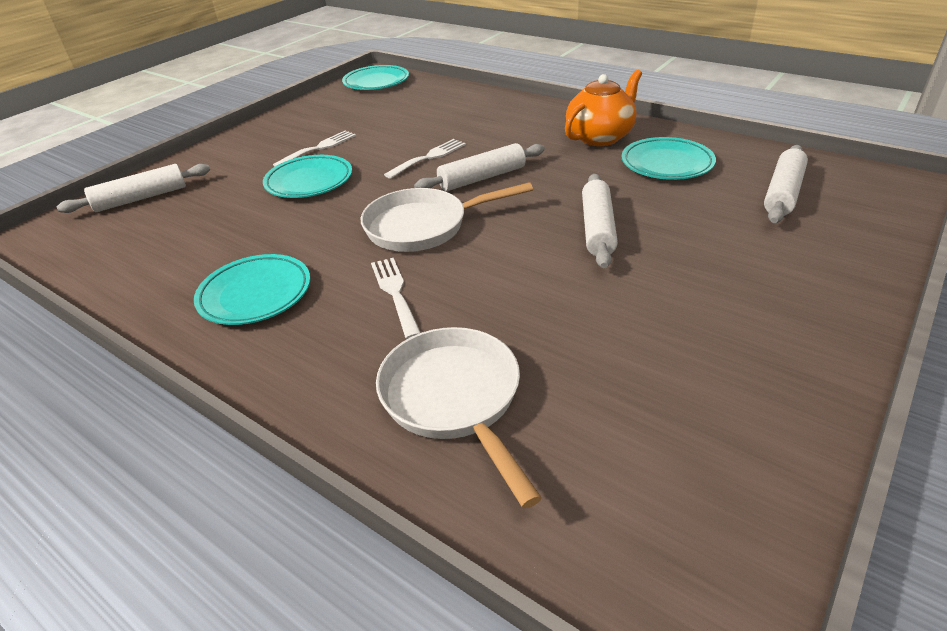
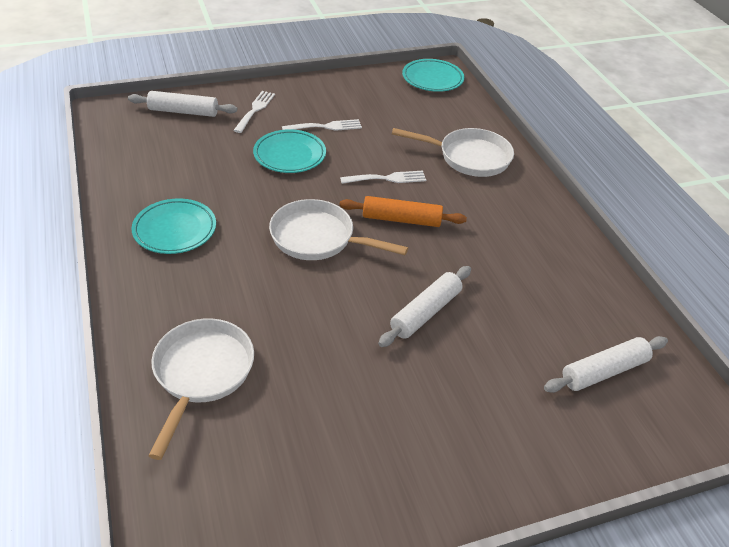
camera: 30 degrees right, 5 degrees up
white fork [371,258,421,339] -> white fork moved to [233,91,275,133]
white rolling pin [414,143,545,191] -> orange rolling pin [339,196,467,227]
orange teapot [565,70,642,146] -> none
turquoise plate [622,137,716,180] -> none
none -> white pan [392,128,514,177]

